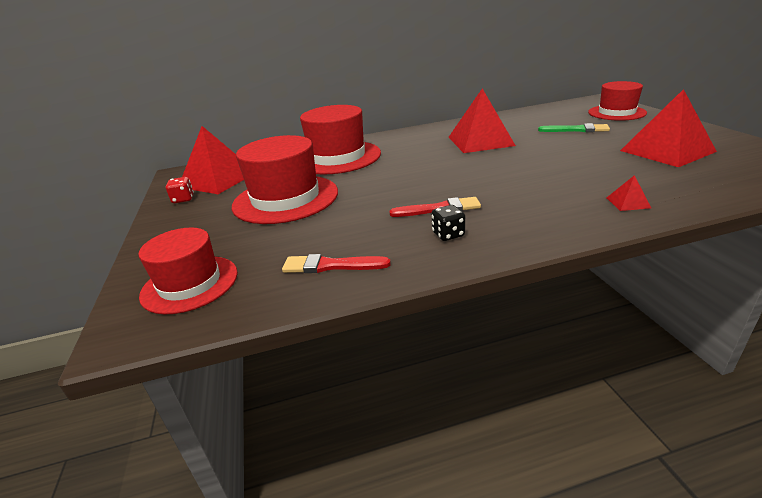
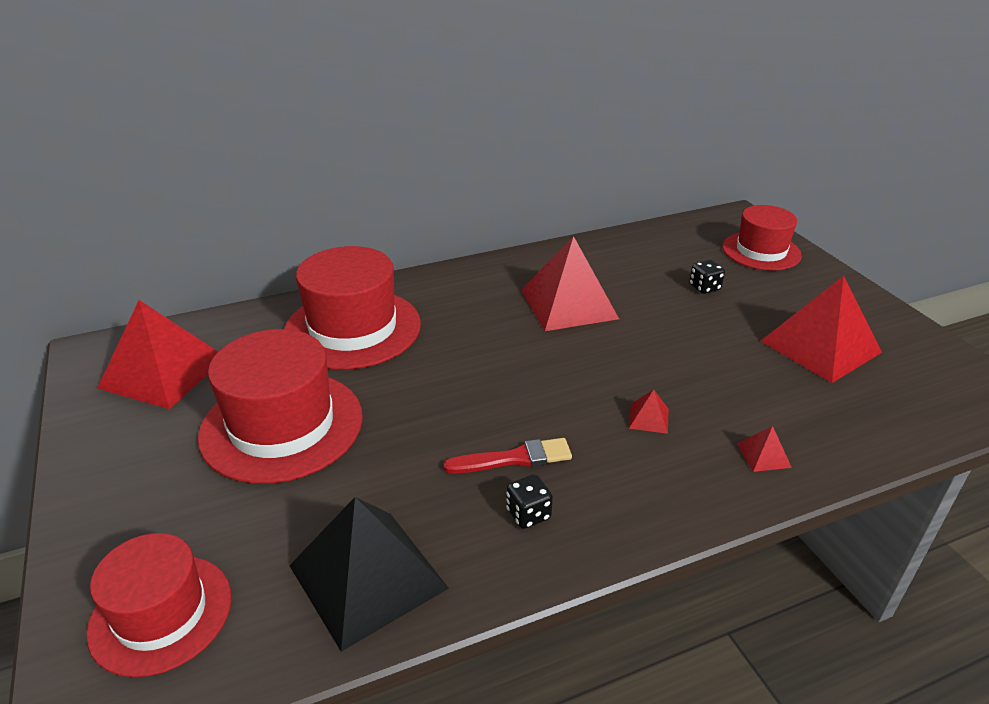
camera: 10 degrees left, 5 degrees up
red dice [166,177,194,203] -> none
red brush [282,254,391,273] -> black pyramid [289,497,449,652]
green brush [538,123,610,132] -> black dice [689,259,725,294]
none -> red pyramid [629,390,669,434]

